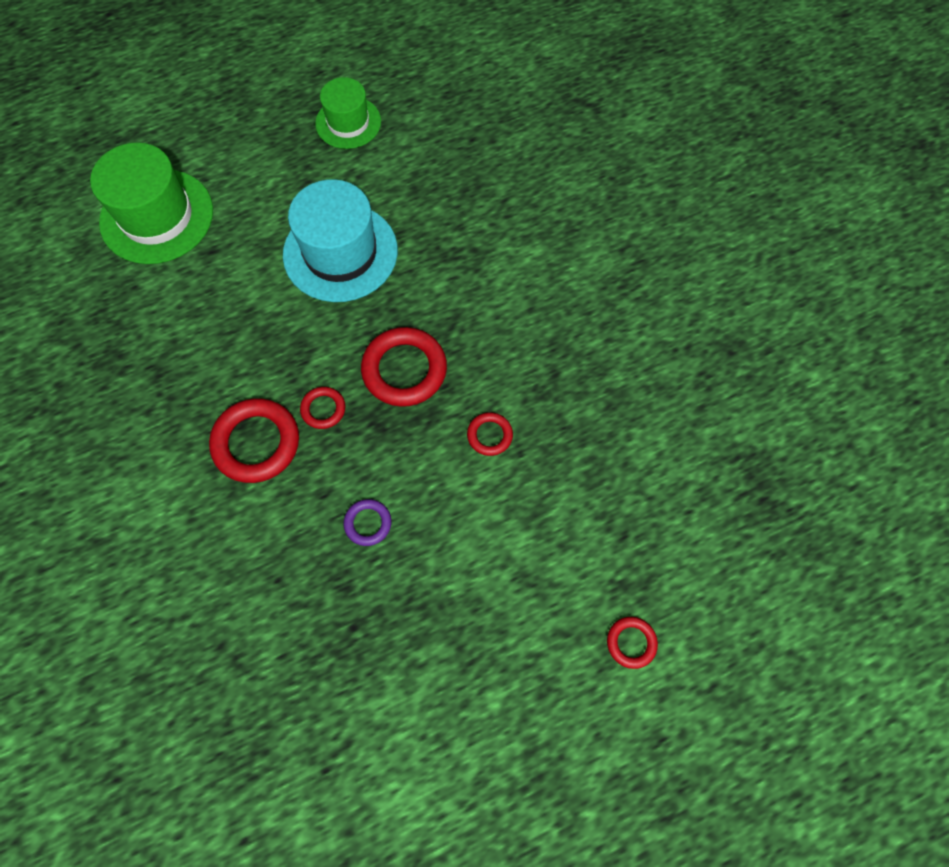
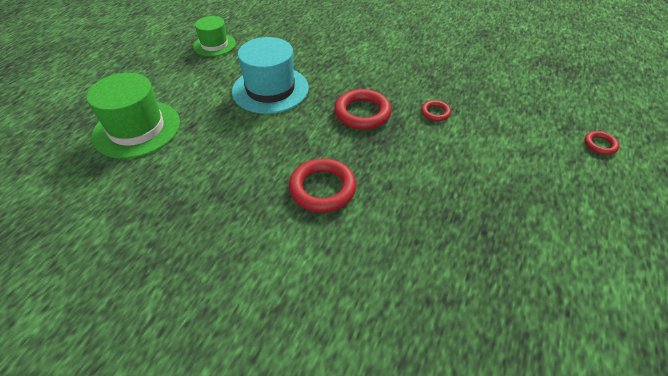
camera: 40 degrees left, 20 degrees down
red ring [300,387,345,429] -> none
purple ring [344,499,391,546] -> none

